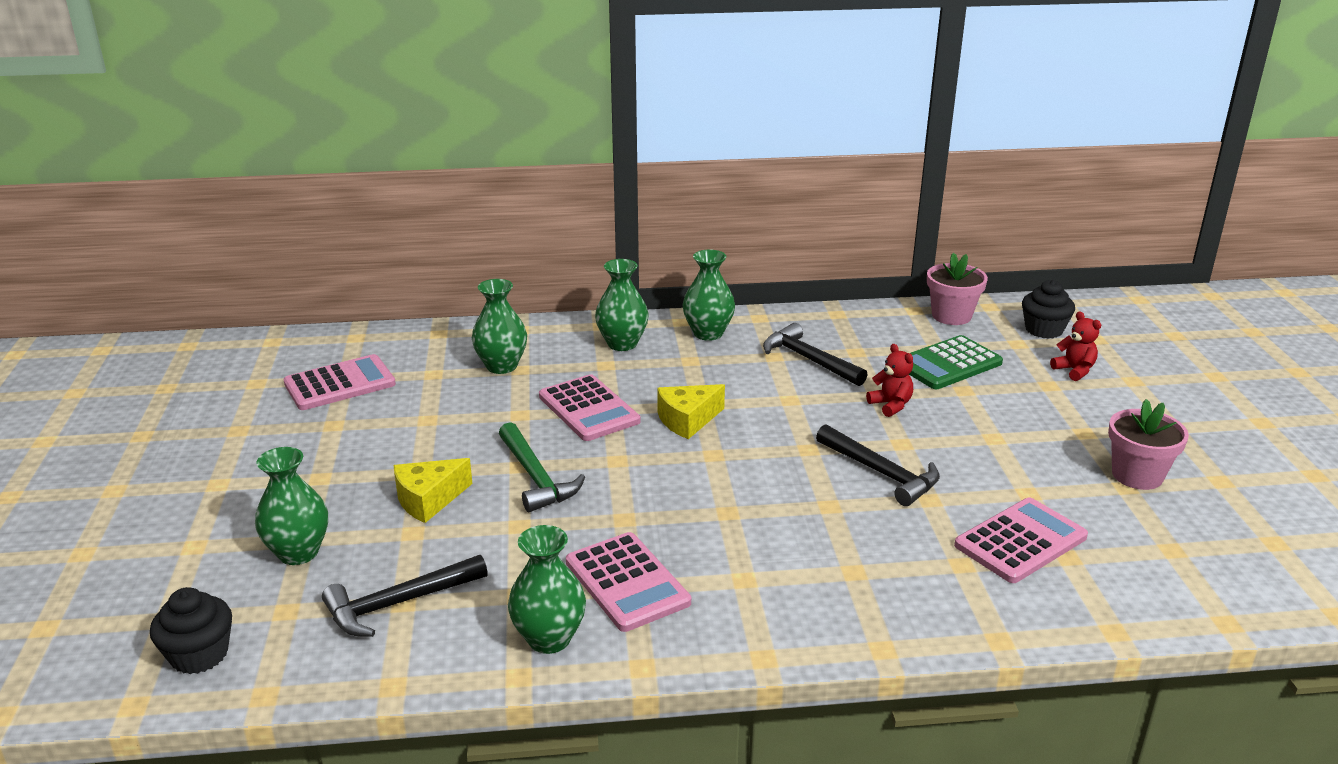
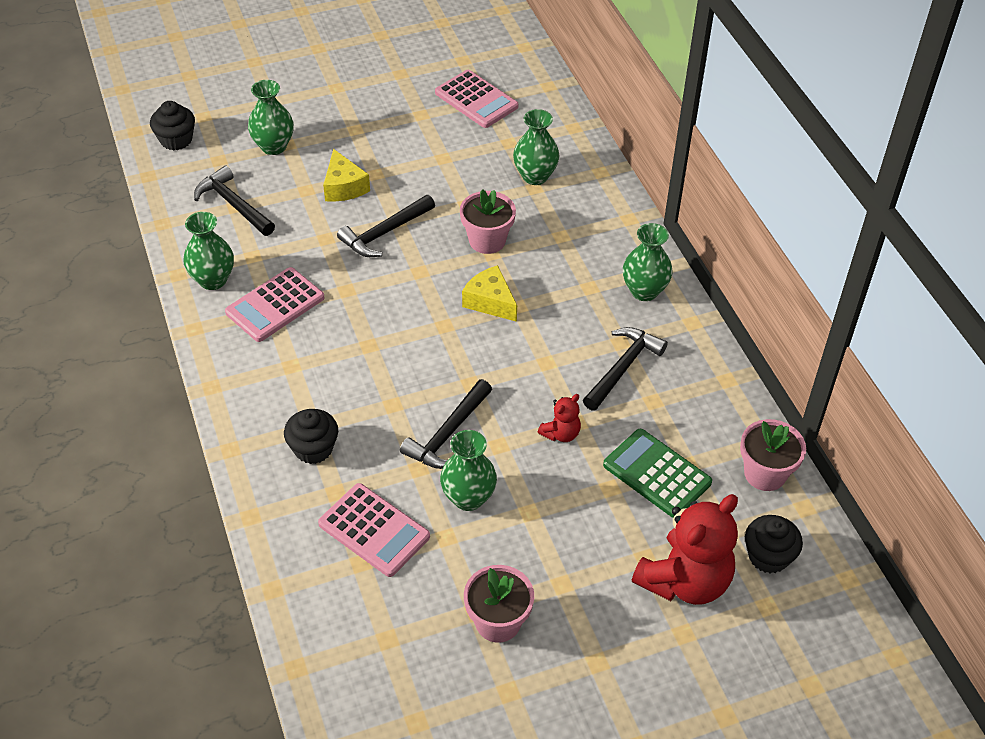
camera: 75 degrees right, 20 degrees up
yellow cheese [394,458,472,523] -> yellow cheese turned 150 degrees counterclockwise [323,149,370,202]
green hammer [499,422,585,512] -> black hammer [337,195,435,257]
pink calculator [539,374,641,441] -> pink flower pot [460,189,516,254]
green vase [595,259,648,351] -> green vase moved to [440,430,497,511]
red teddy bear [1050,311,1101,381] -> red teddy bear [632,494,738,605], size x2.14
none -> black cupcake [284,409,338,464]

